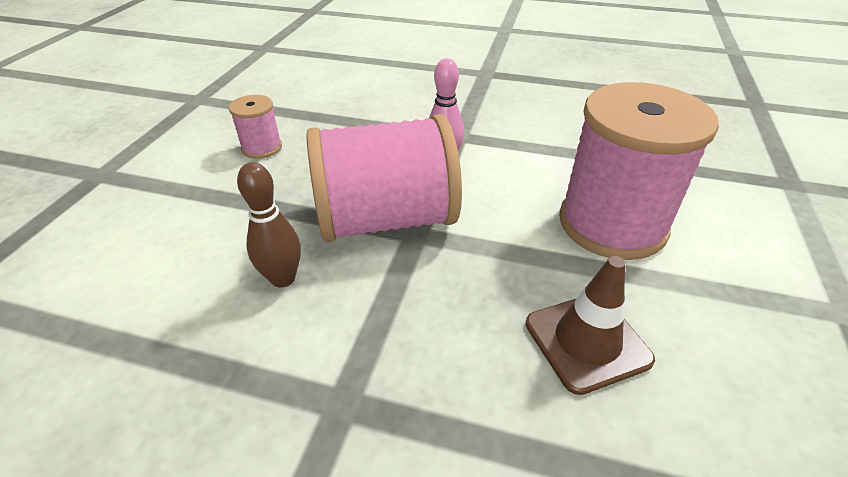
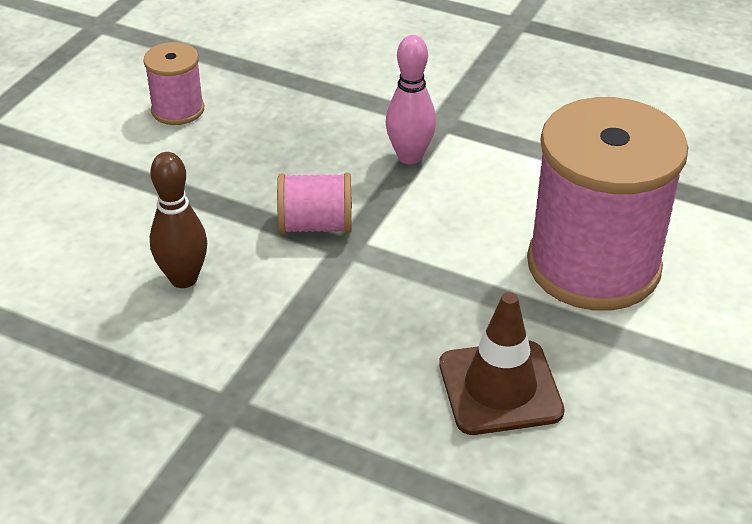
camera: 10 degrees right, 0 degrees up
pink spool [306,114,462,242] -> pink spool [277,173,352,234], size x0.46

